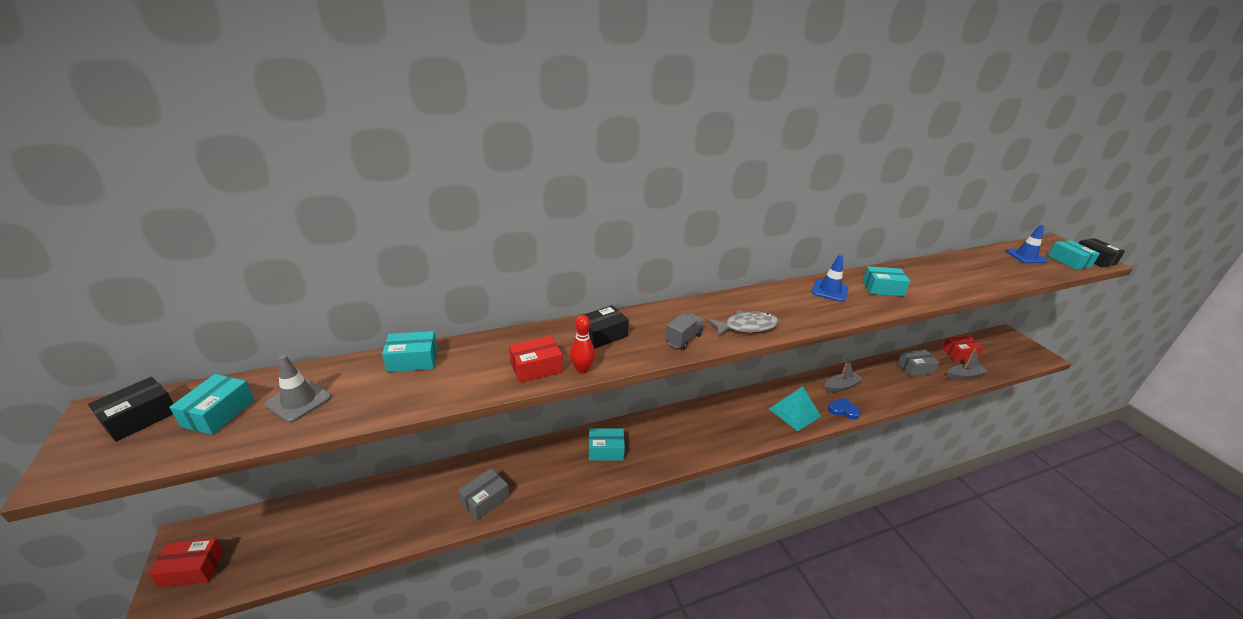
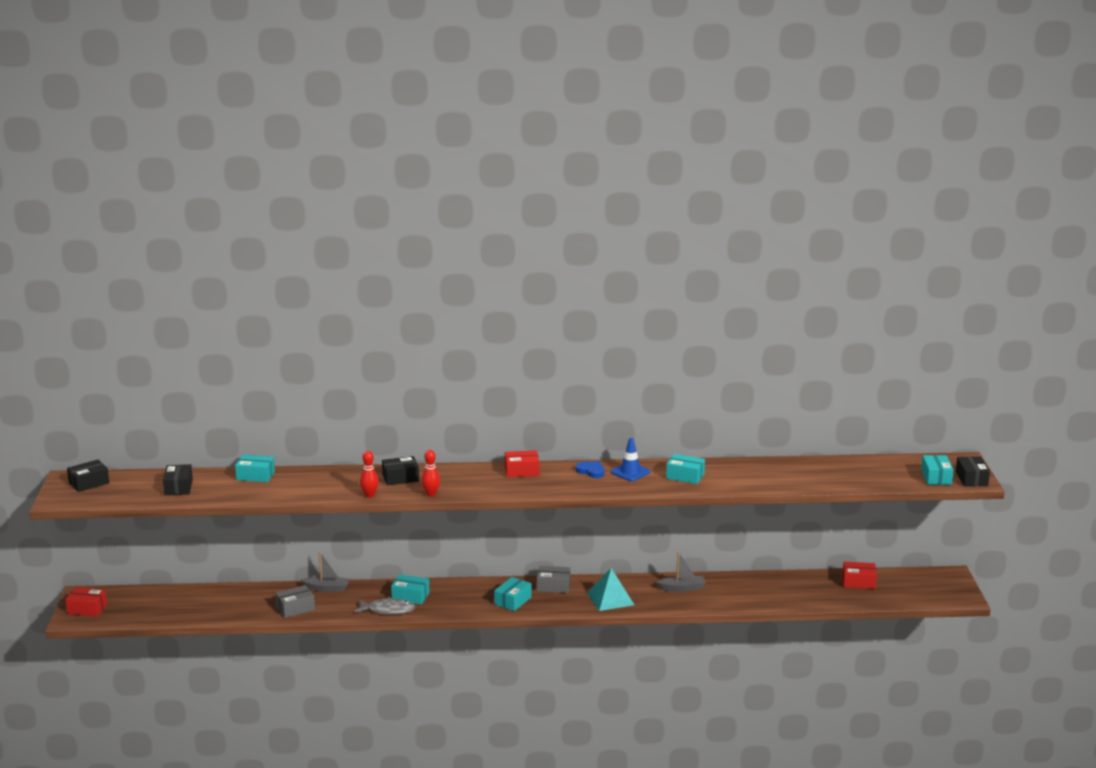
camera: 20 degrees right, 10 degrees down
turquoise box [169,374,254,435] -> turquoise box moved to [494,577,532,611]
grey traffic cone [265,355,332,422] -> black box [163,464,193,495]
red box [509,336,563,383] -> red box moved to [505,450,539,478]
grey truck [665,313,704,350] -> none
grey fish [707,310,779,336] -> grey fish moved to [354,597,415,615]
blue heart [828,398,861,420] -> blue heart moved to [576,461,604,478]
grey box [898,350,940,376] -> grey box moved to [537,566,571,593]
grey boat [948,347,988,380] -> grey boat moved to [301,552,350,592]
blue traffic cone [1006,225,1048,263] -> none
none -> red bowling pin [421,450,440,497]

